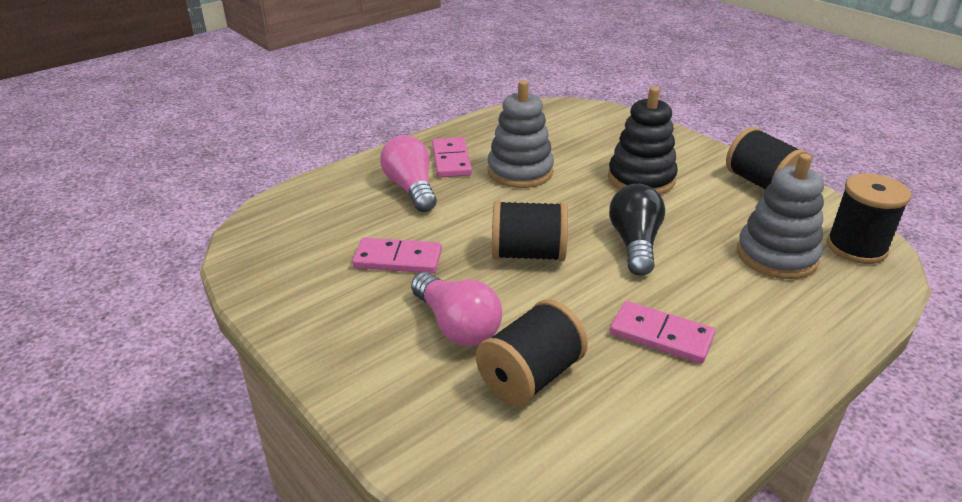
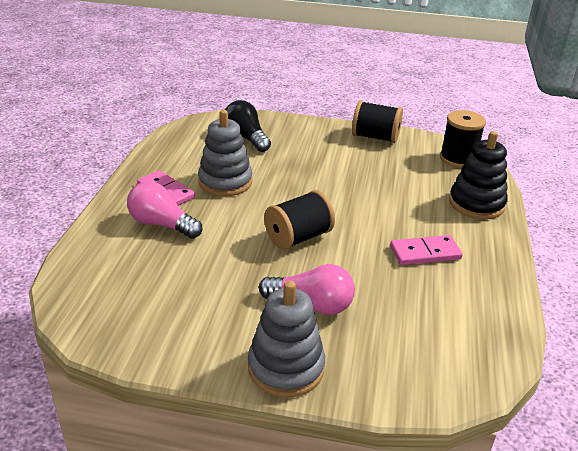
camera: 40 degrees left, 0 degrees up
pink domino [352,238,442,274] -> none
black spool [476,300,588,406] -> none
black stacking toy [608,87,678,195] -> black stacking toy moved to [449,131,508,219]
black light bulb [609,184,665,276] -> black light bulb moved to [225,100,271,152]
grey stacking toy [737,154,824,279] -> grey stacking toy moved to [248,280,325,398]

